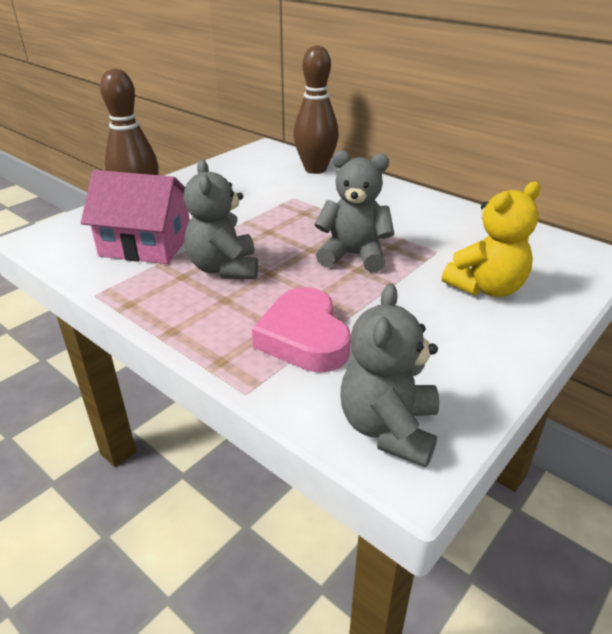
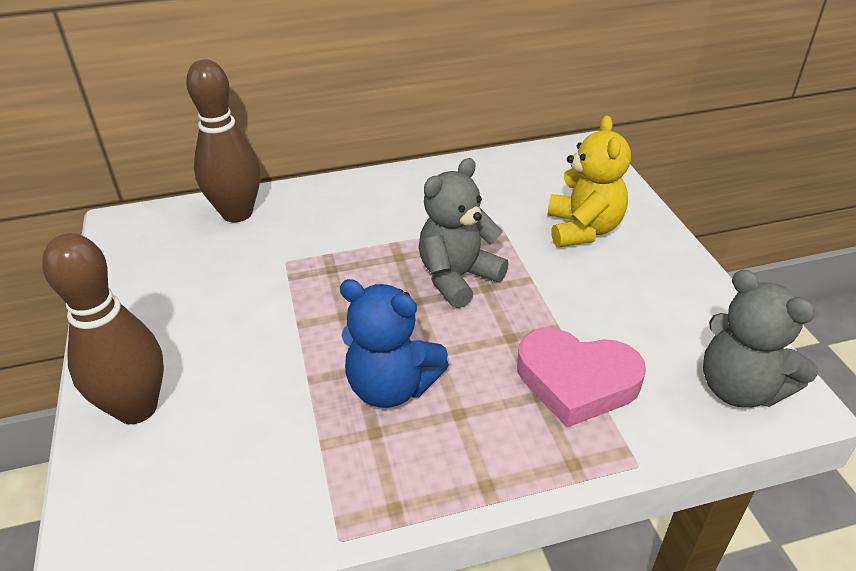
camera: 55 degrees left, 5 degrees up
pink house [81,170,190,264] -> none
grey teddy bear [184,159,258,279] -> blue teddy bear [340,279,449,408]

